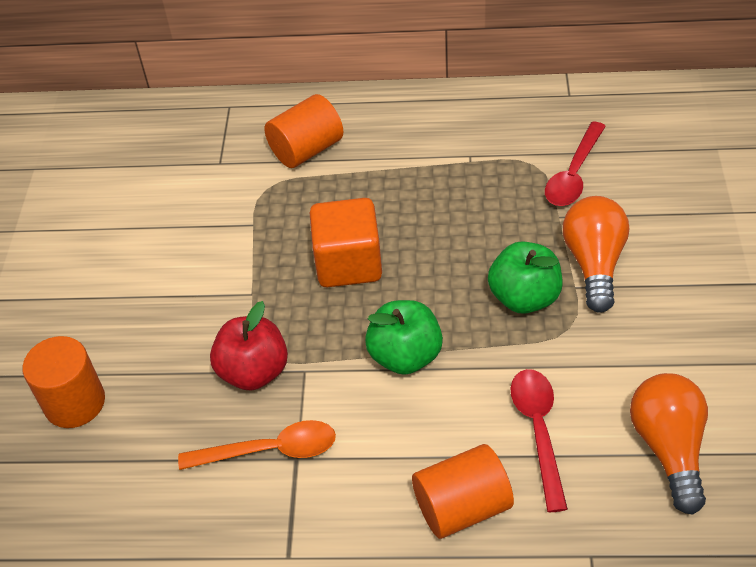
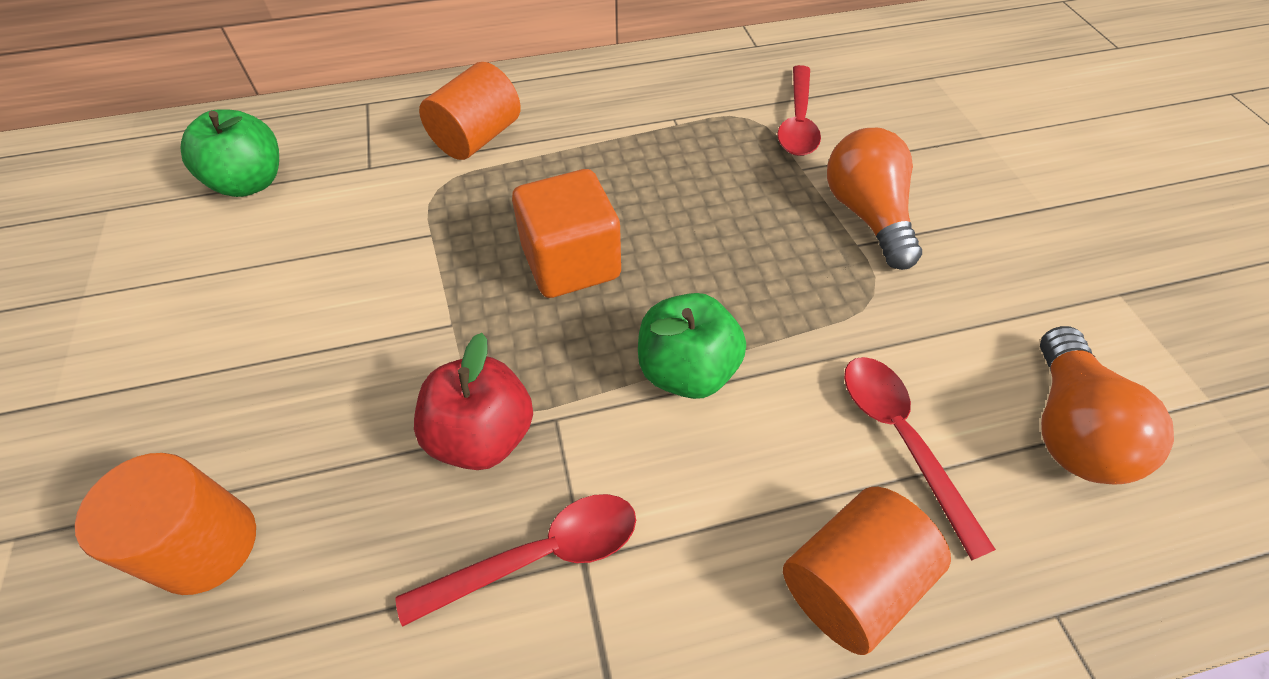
camera: 20 degrees left, 5 degrees up
orange spoon [178,420,336,470] -> red spoon [395,494,636,627]
green apple [488,241,563,314] -> green apple moved to [180,109,279,197]
orange light bulb [630,373,708,515] -> orange light bulb turned 150 degrees counterclockwise [1040,326,1174,485]

